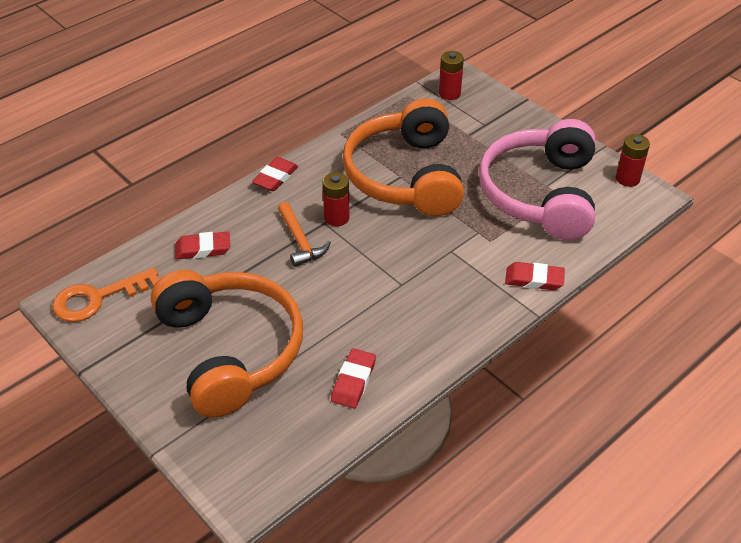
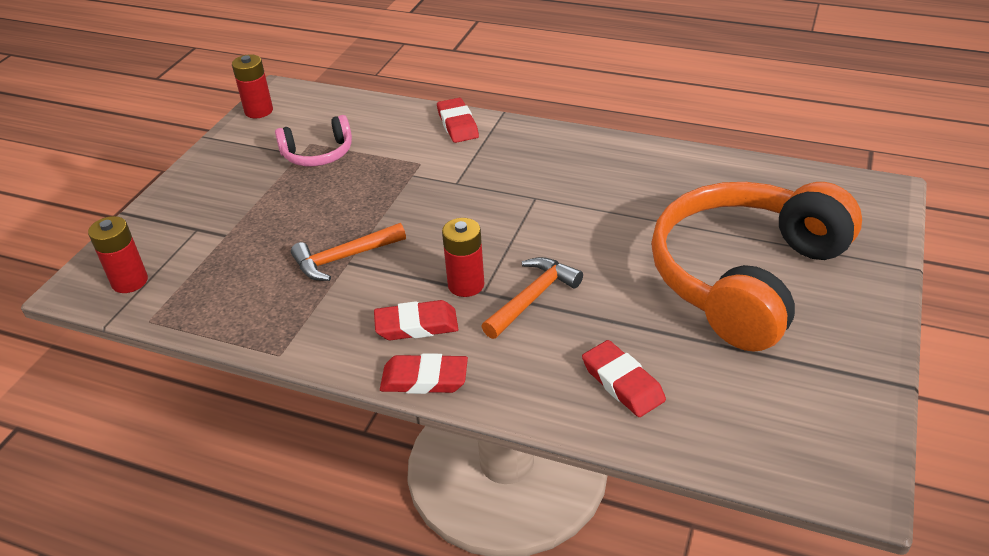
camera: 115 degrees left, 5 degrees down
orange key [52,268,159,322] -> none
red eraser [331,348,376,408] -> red eraser moved to [374,300,459,340]
orange headphones [343,98,464,216] -> orange hammer [291,223,406,281]
pink headphones [479,119,595,240] -> pink headphones [275,115,352,166], size x0.45

